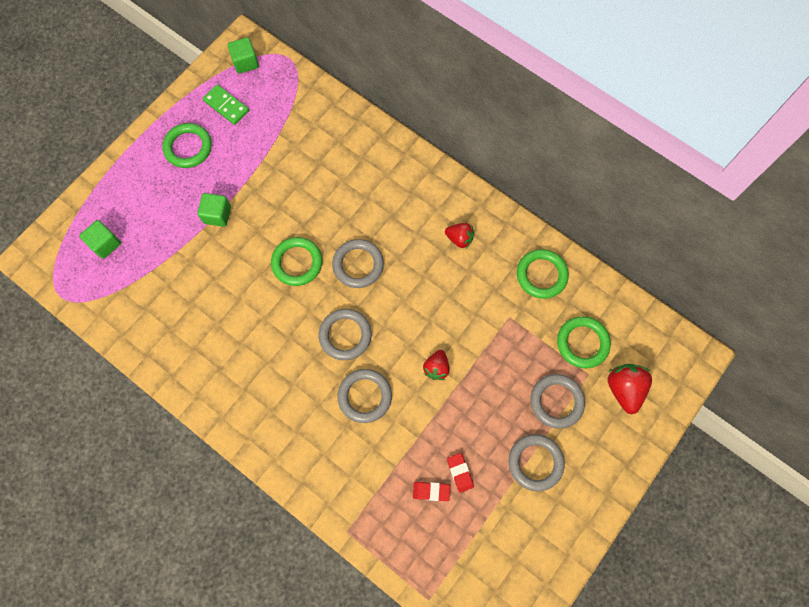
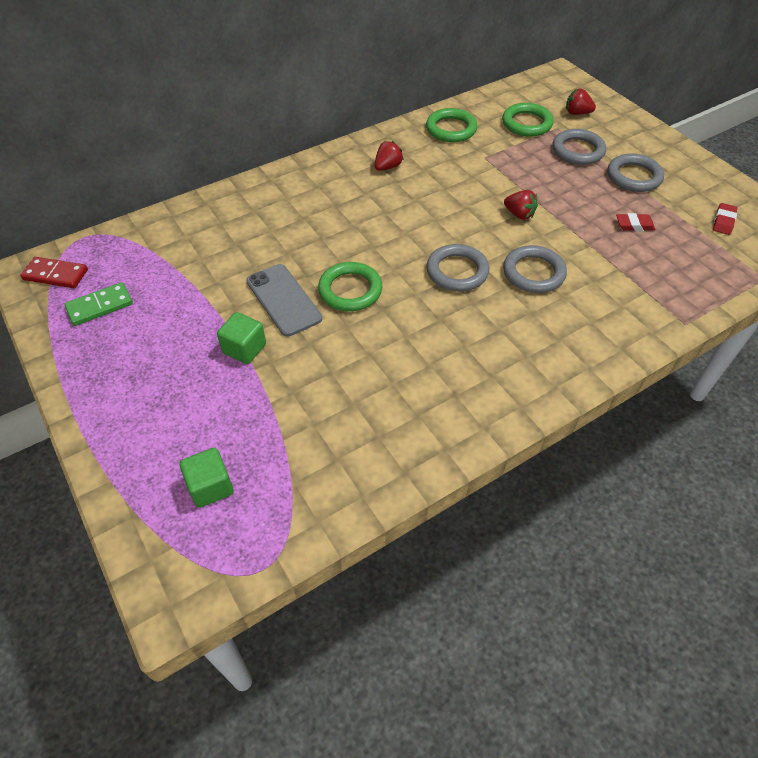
camera: 70 degrees left, 20 degrees down
green ring [162,123,212,168] -> none
green cube [228,37,259,73] -> red domino [20,257,88,288]
grey ring [332,239,384,288] -> none
red eraser [413,482,450,501] -> red eraser moved to [713,203,737,235]
red strawberry [608,364,652,414] -> red strawberry [566,88,596,115], size x0.65
none -> grey phone [247,264,322,336]

